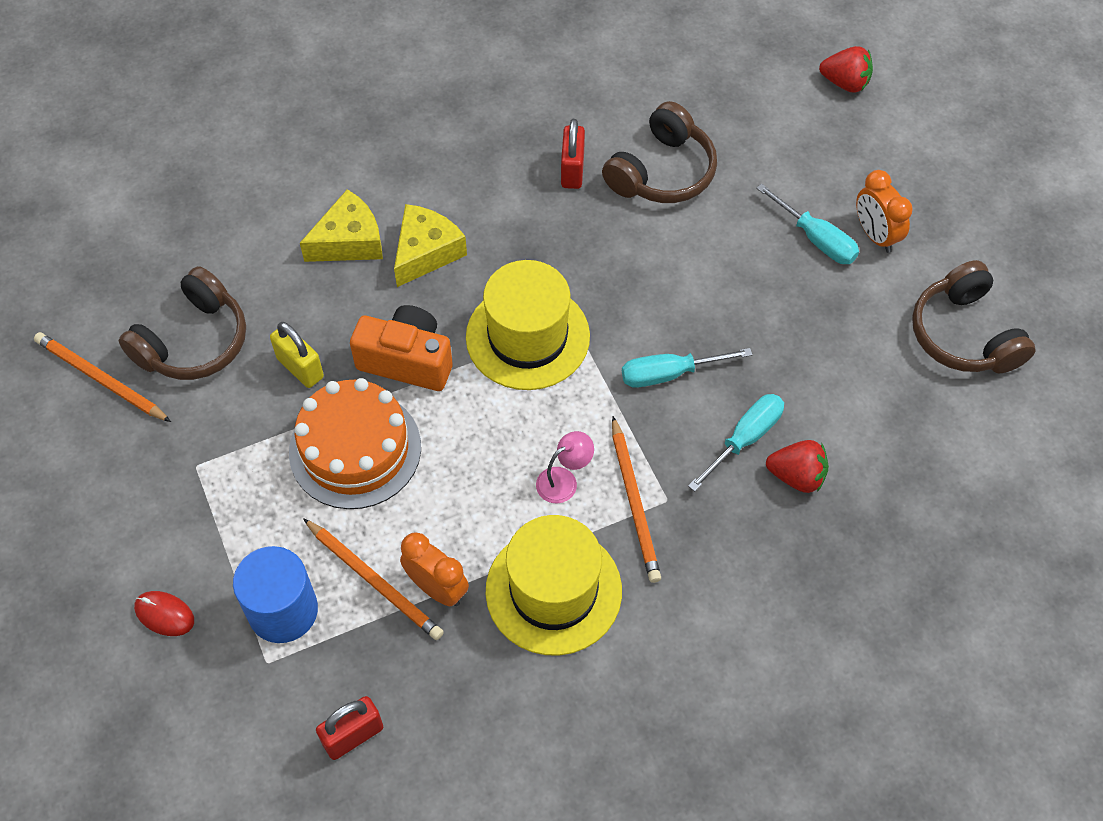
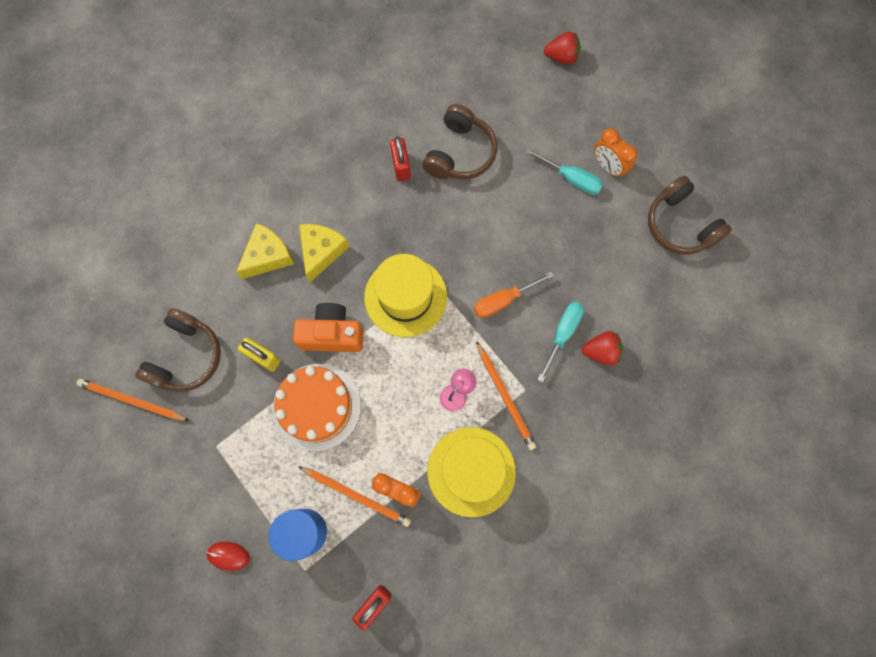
camera: 15 degrees left, 15 degrees up
turquoise screwdriver [622,348,752,388] -> orange screwdriver [474,272,554,318]

